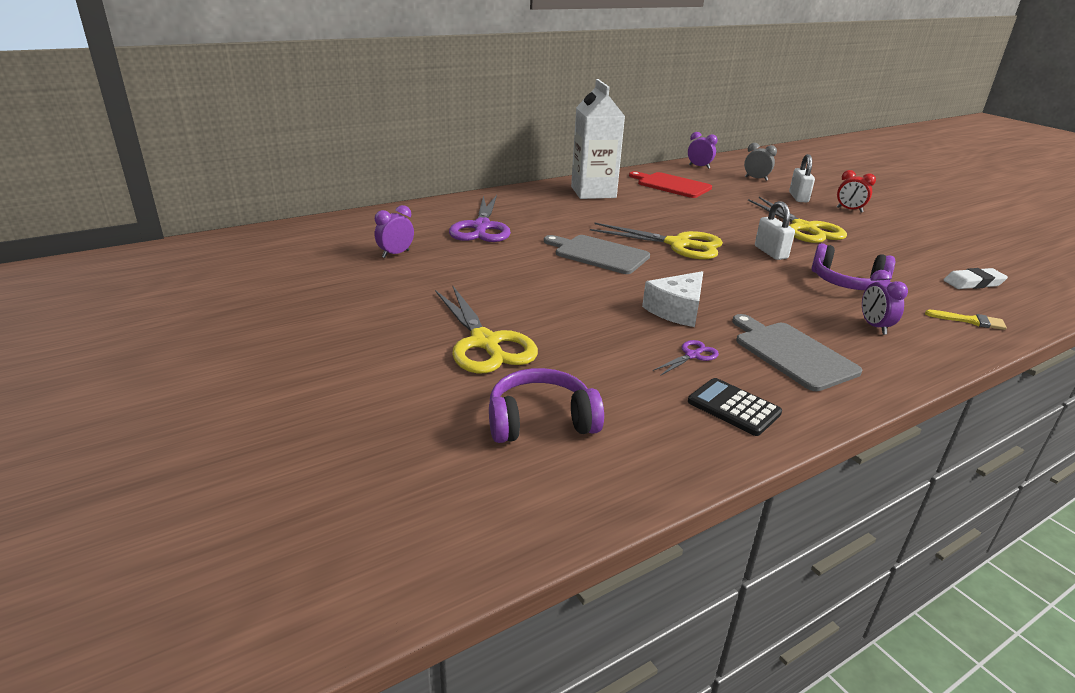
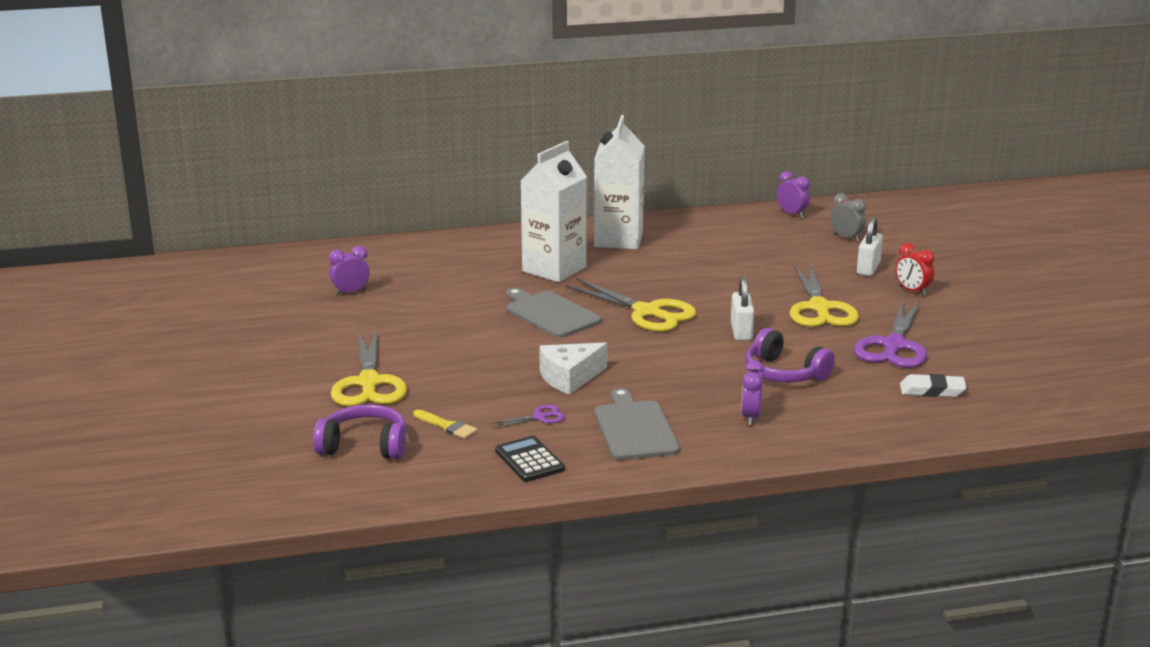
camera: 20 degrees right, 5 degrees down
purple scissors [449,195,511,242] -> purple scissors moved to [854,300,927,368]
red cutting board [629,171,712,198] -> none
yellow brush [925,310,1007,330] -> yellow brush moved to [413,410,478,439]
none -> white carton [520,141,587,282]

